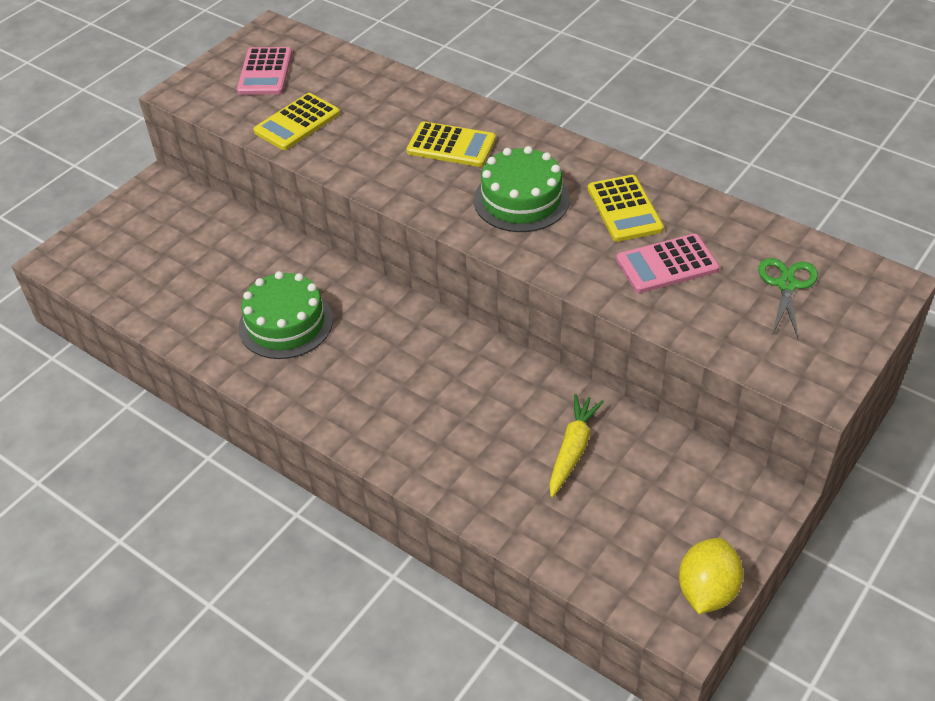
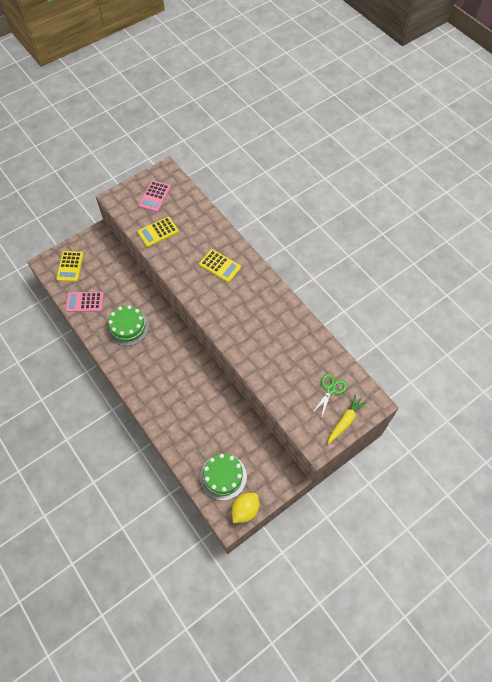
camera: 15 degrees right, 15 degrees up
green cake [474,146,570,232] -> green cake moved to [200,454,247,501]
yellow carrot [549,394,604,498] -> yellow carrot moved to [328,394,367,444]
yellow calculator [588,175,664,242] -> yellow calculator moved to [56,251,83,282]
pink calculator [616,234,719,293] -> pink calculator moved to [65,292,104,312]

